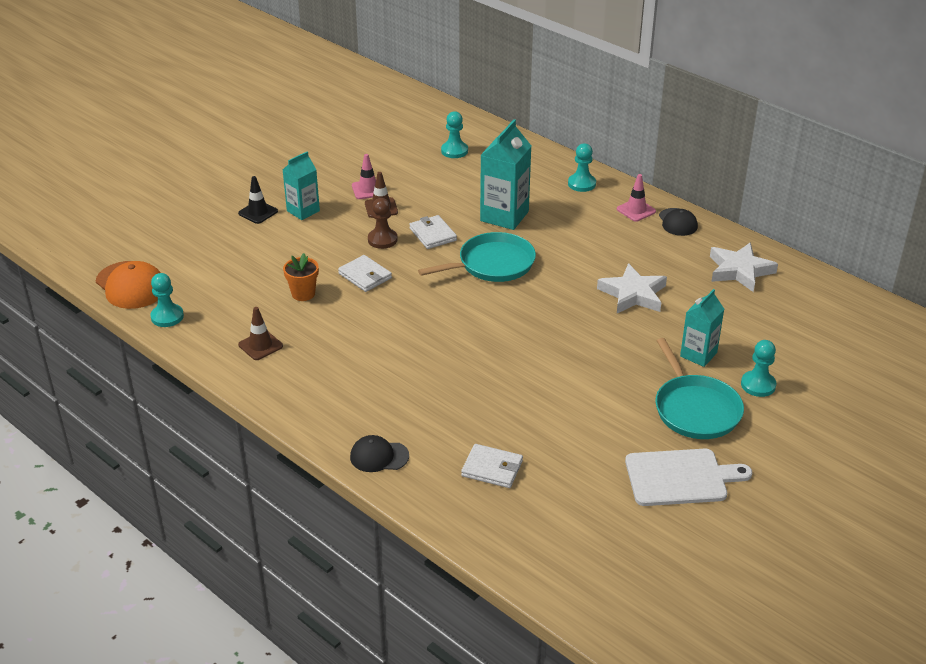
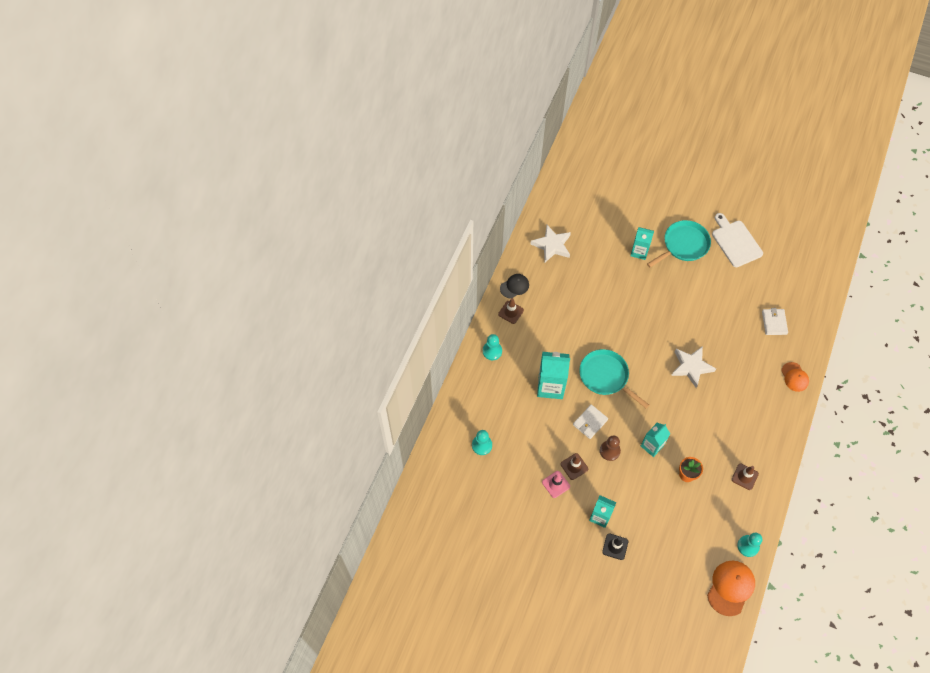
camera: 110 degrees left, 25 degrees up
white wallet [338,255,392,292] -> turquoise carton [641,423,670,457]
black cap [350,435,409,472] -> orange cap [781,362,809,392]
white star [597,263,667,313] -> white star moved to [671,346,716,388]
pink traffic cone [617,174,656,222] -> brown traffic cone [498,298,524,324]
turquoise pawn [741,340,776,397] -> none

